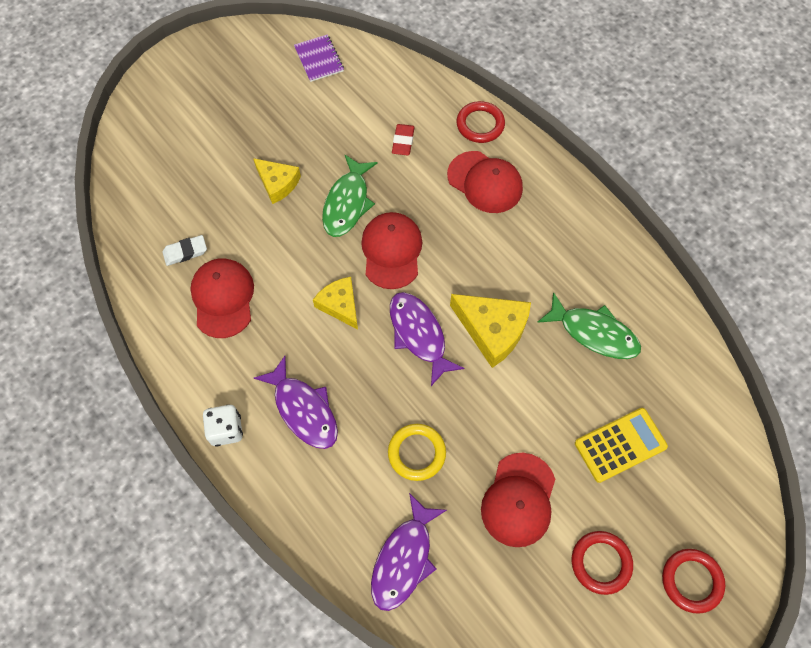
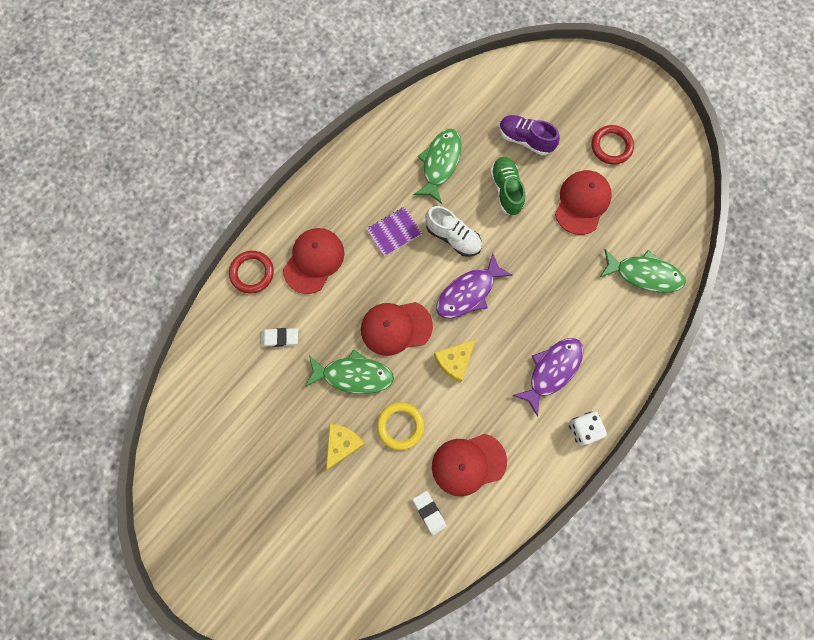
camera: 100 degrees left, 10 degrees up
purple notebook [294,34,344,82] -> purple notebook moved to [367,207,422,256]
purple fish [371,493,447,611] -> green fish [599,249,686,293]
yellow ring [388,424,446,481] -> yellow ring moved to [377,402,424,450]
red eraser [392,124,415,156] -> white eraser [261,328,298,347]
yellow cheese [450,294,531,368] -> white shoe [425,206,482,257]
red cap [481,453,555,547] -> red cap turned 75 degrees counterclockwise [555,170,612,235]
yellow calculator [575,408,668,483] -> purple shoe [499,115,560,156]
red ring [662,549,725,614] -> none
none -> green shoe [490,157,525,215]

